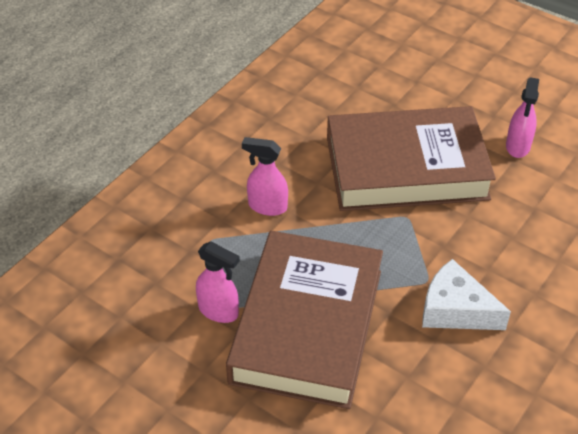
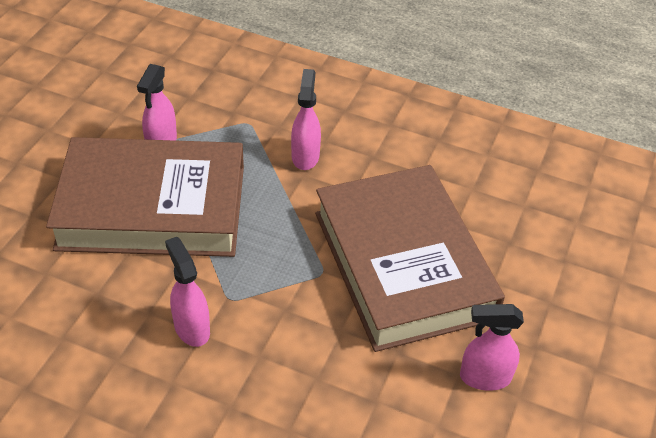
camera: 75 degrees right, 0 degrees up
white cheese [422,259,511,330] -> pink spray bottle [165,237,210,347]

